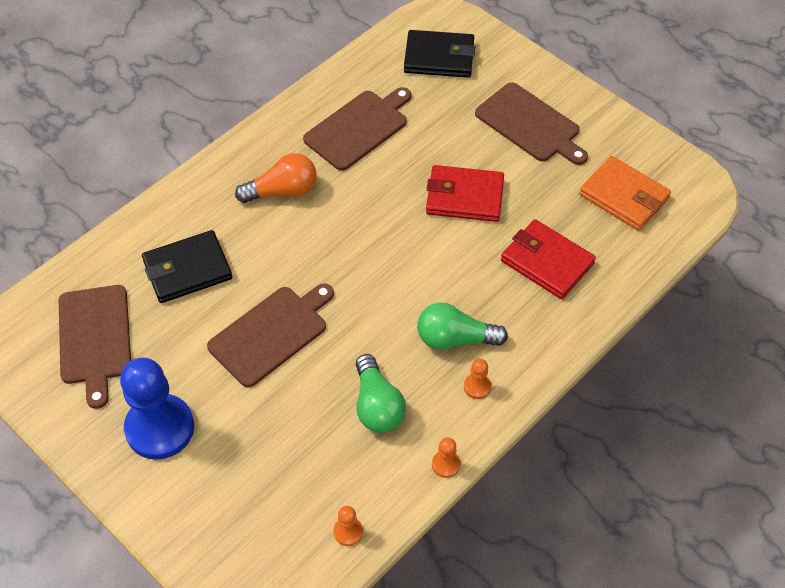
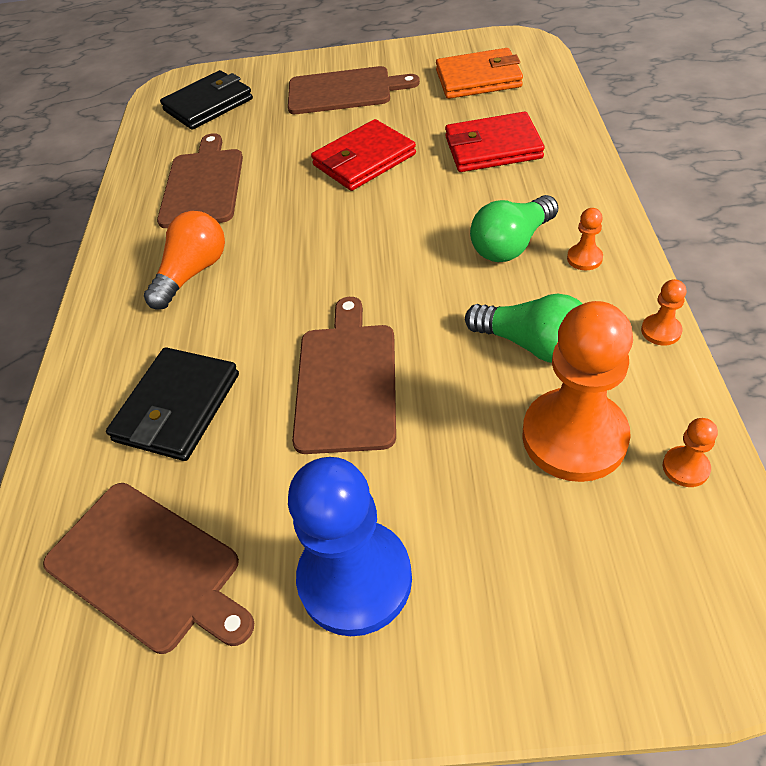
camera: 40 degrees left, 5 degrees down
none -> orange pawn [522,301,633,482]

